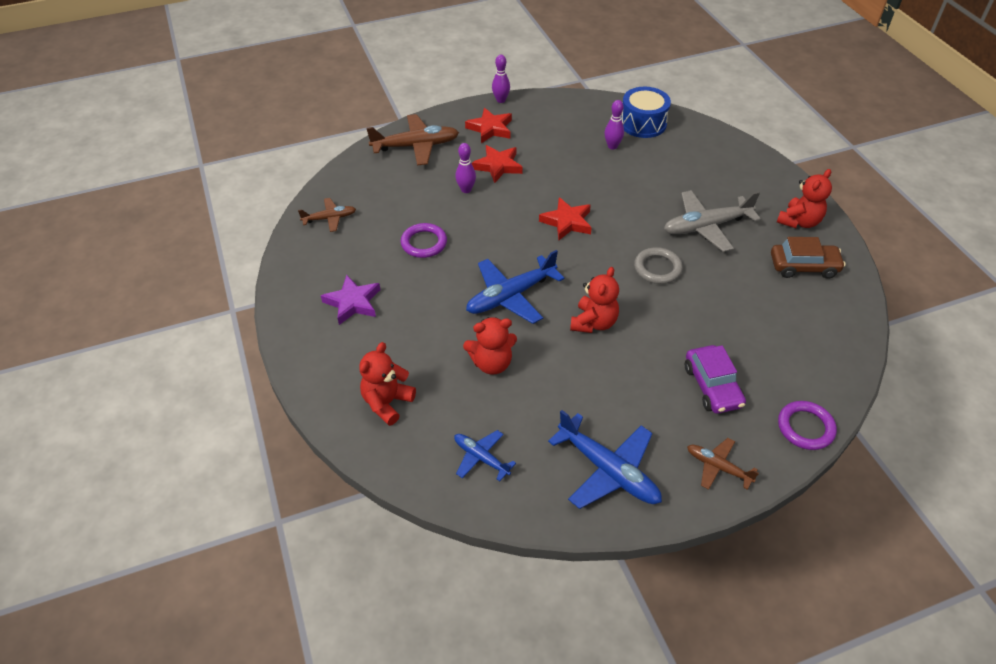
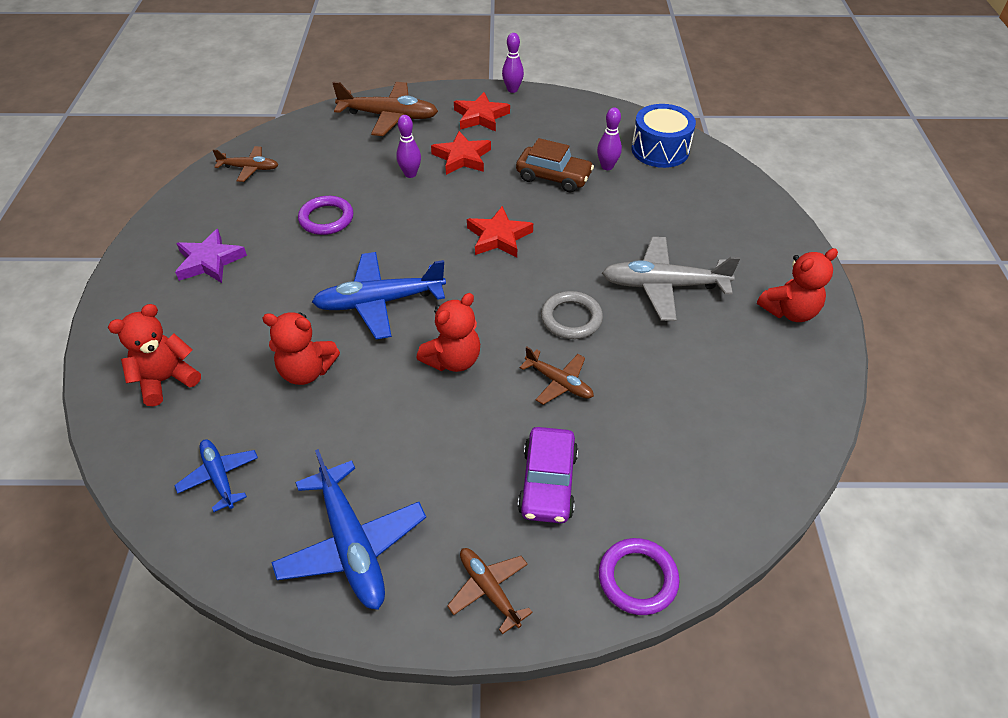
camera: 20 degrees right, 0 degrees up
brown car [771,237,846,279] -> brown car moved to [516,138,594,192]
none -> brown plane [519,346,594,405]

